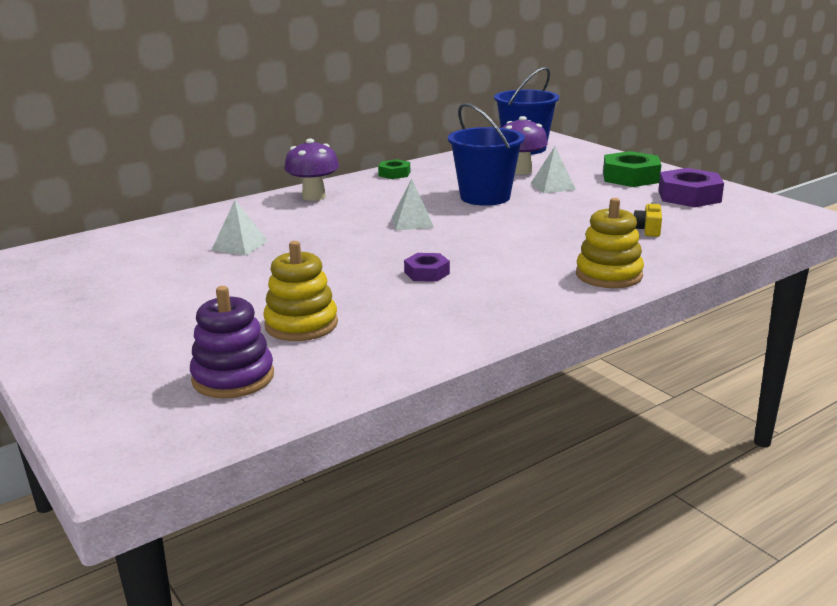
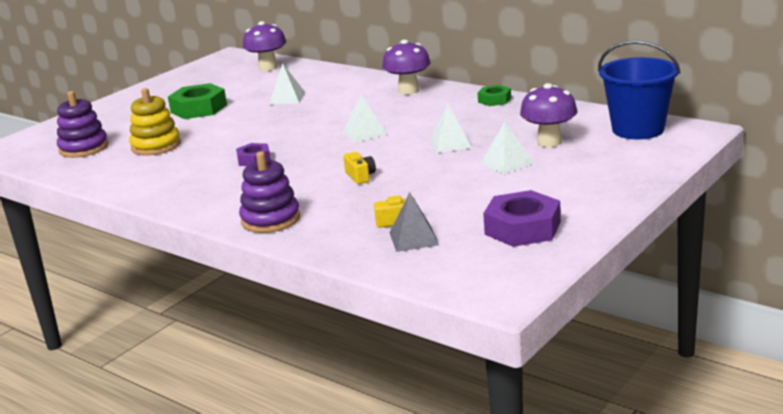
camera: 75 degrees right, 0 degrees up
blue bucket [448,103,525,206] -> white pyramid [430,103,472,153]
yellow stacking toy [576,198,644,288] -> purple stacking toy [239,152,300,233]
green nut [603,151,661,187] -> green nut moved to [168,83,227,119]
none -> purple mushroom [243,21,286,71]
none -> yellow camera [343,152,376,184]
none -> grey pyramid [390,192,439,252]

